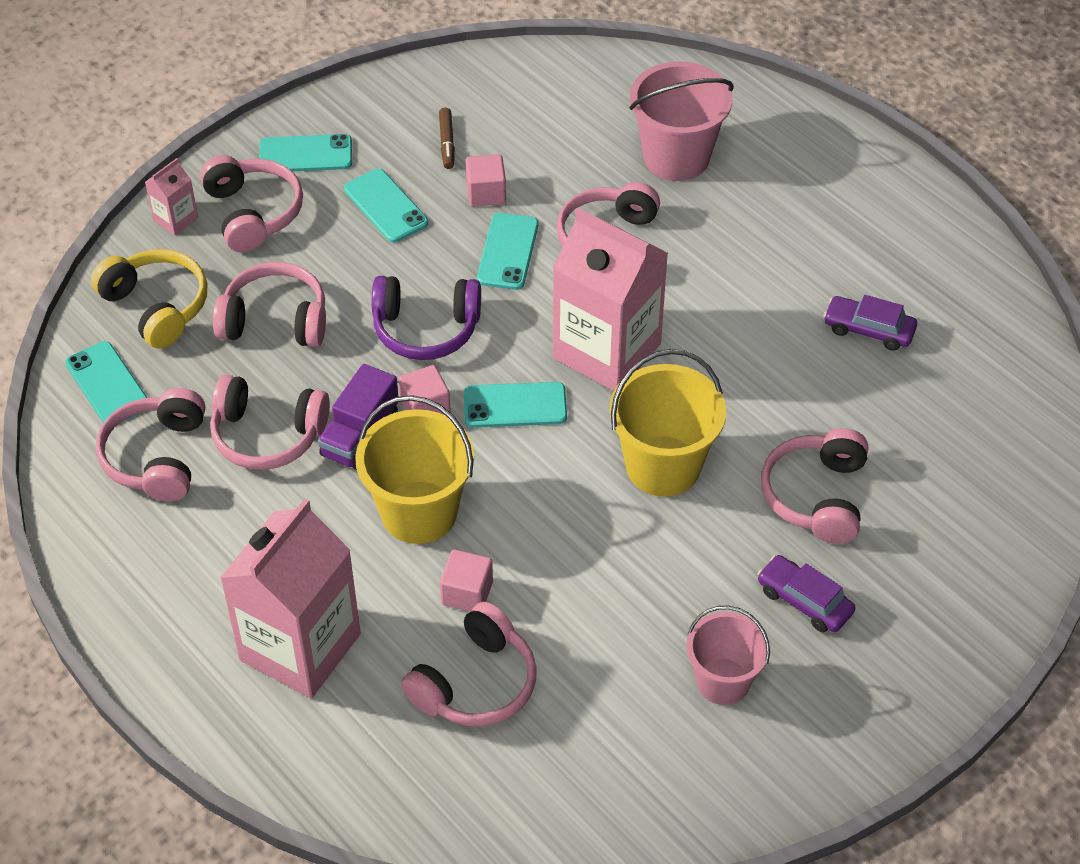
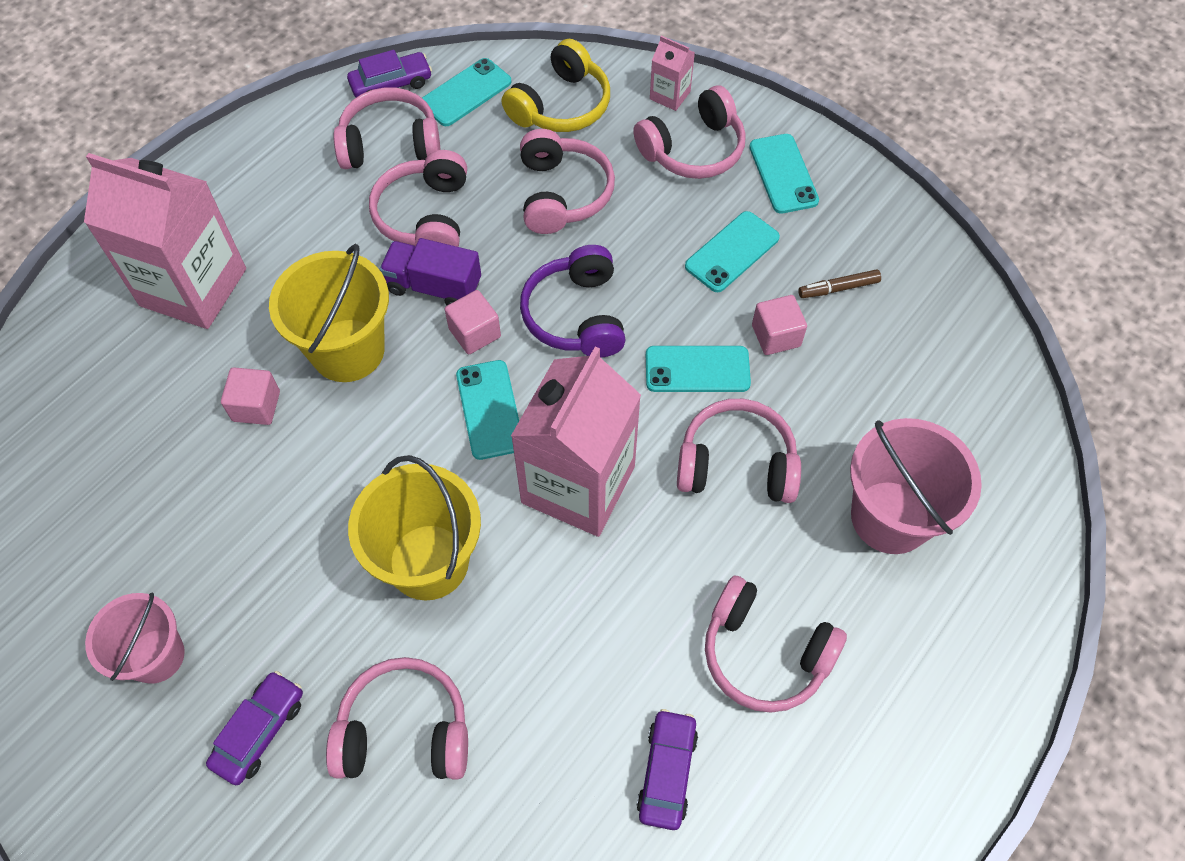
camera: 80 degrees right, 10 degrees up
pink headphones [401,602,537,727] -> pink headphones moved to [705,576,847,713]
none -> purple car [347,50,432,97]

